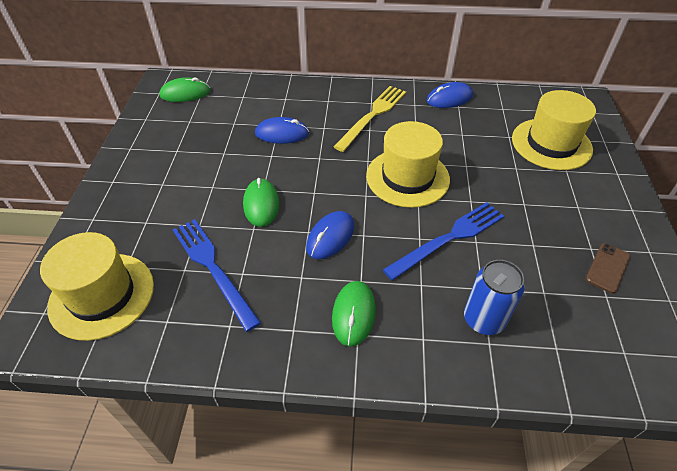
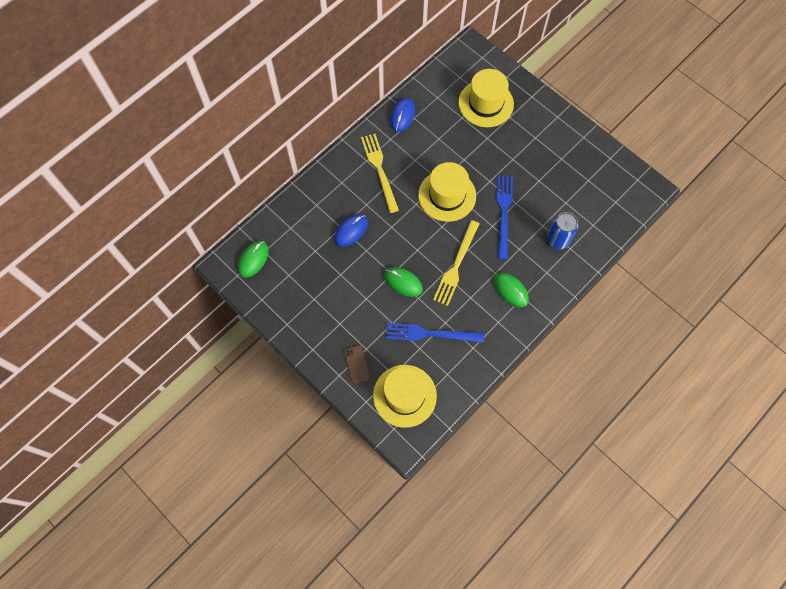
camera: 50 degrees left, 20 degrees up
blue mouse [306,211,354,259] -> yellow fork [433,220,479,306]
brown phone [586,243,631,294] -> brown phone moved to [344,345,370,384]

